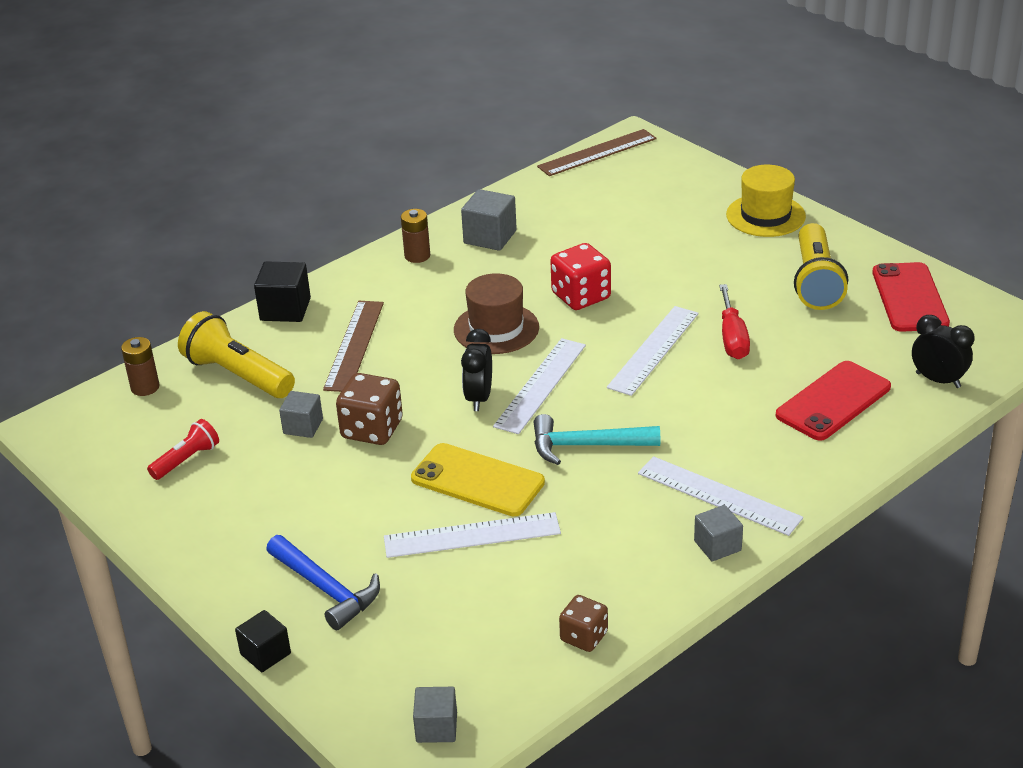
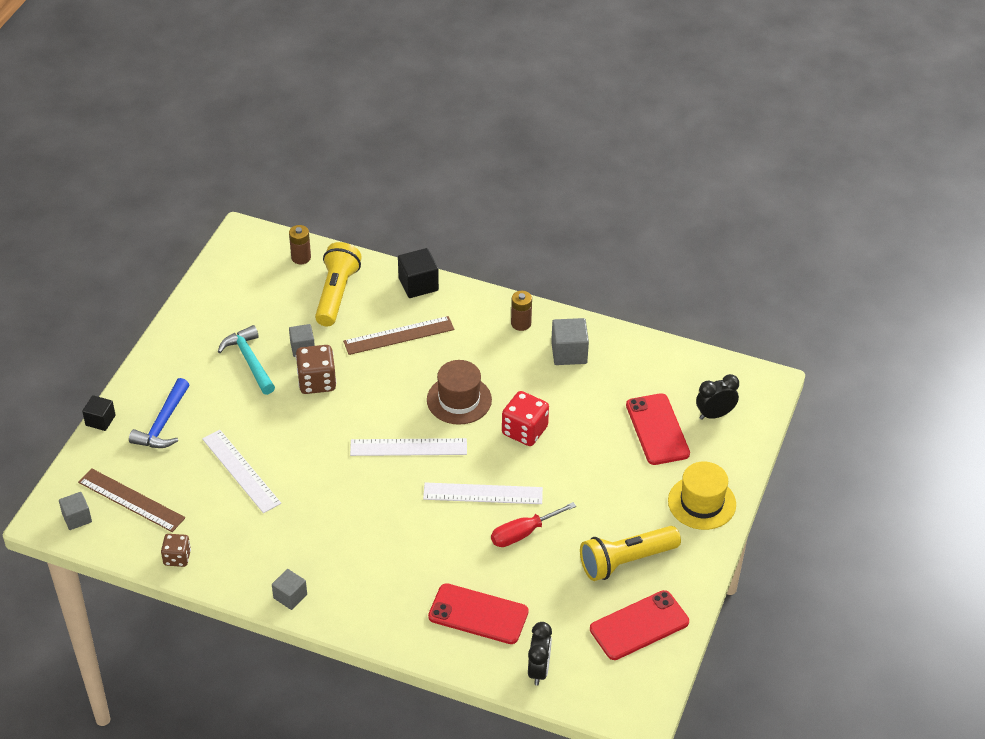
camera: 60 degrees right, 10 degrees up
red flashlight [147,419,219,480] -> none
yellow phone [411,443,545,516] -> none
black clock [461,329,492,411] -> black clock moved to [696,374,739,420]
turquoise hammer [534,414,660,465] -> turquoise hammer moved to [218,325,275,395]
brown ruler [537,129,657,176] -> brown ruler moved to [78,468,185,532]
white ruler [638,456,803,536] -> none
none -> red phone [626,393,690,465]

